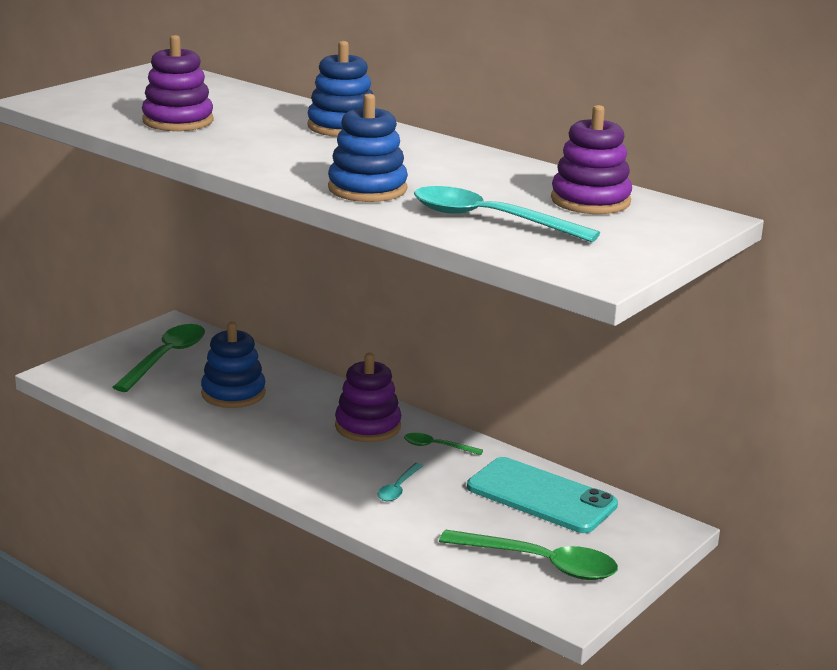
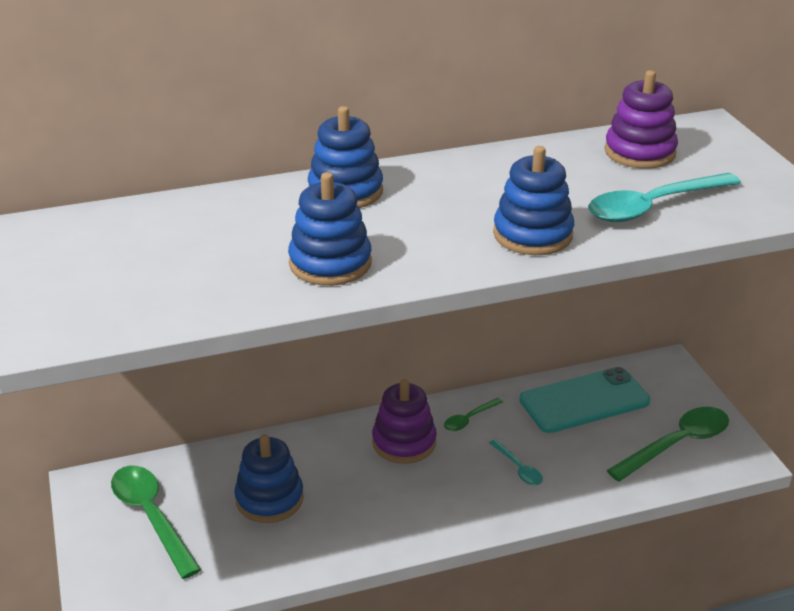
camera: 55 degrees left, 10 degrees up
purple stacking toy [142,35,214,131] -> none
none -> blue stacking toy [288,172,372,286]

